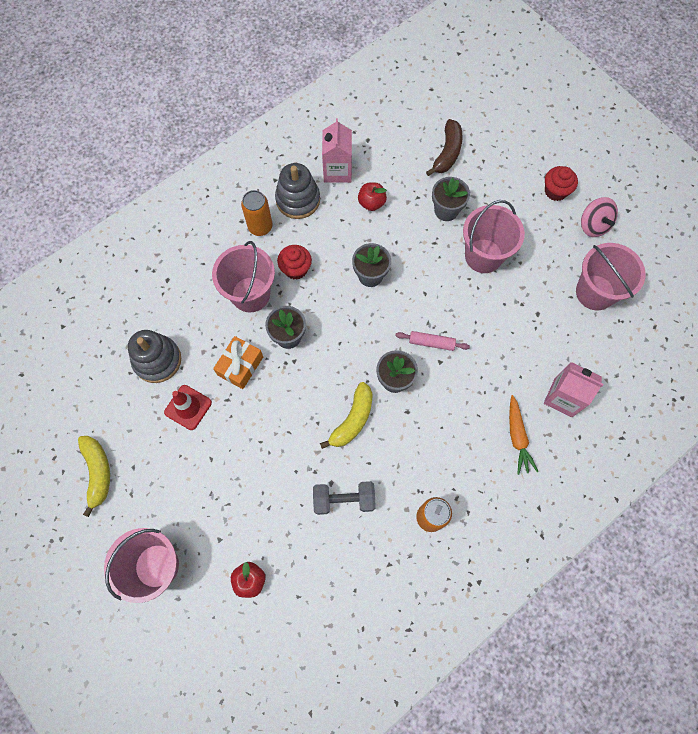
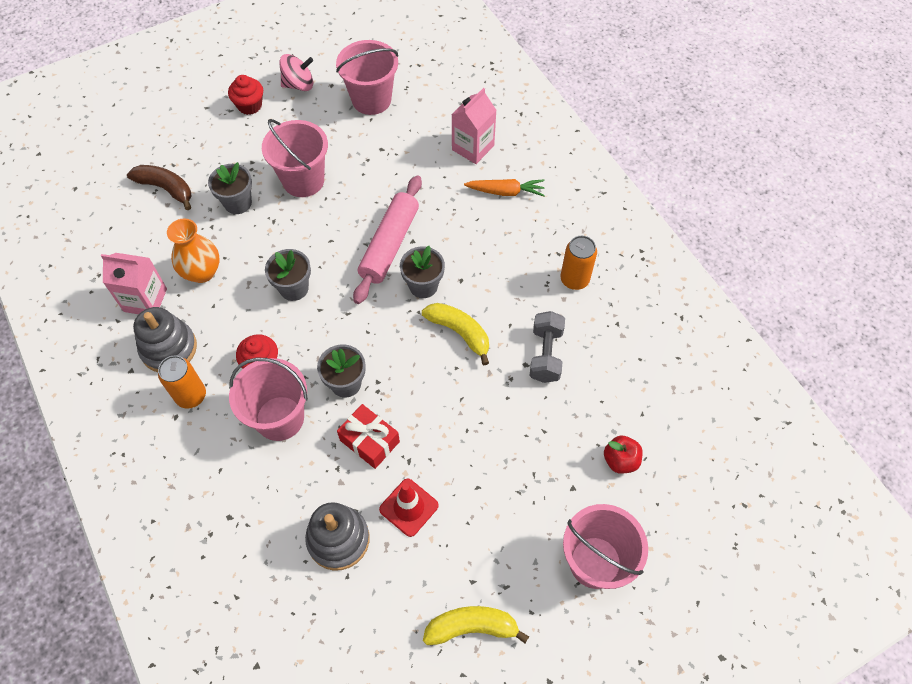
camera: 80 degrees left, 10 degrees down
orange gift [213,336,263,389] -> red gift [337,404,400,469]
red apple [358,182,387,211] -> orange vase [167,218,220,283]
pink rolling pin [395,331,470,351] -> pink rolling pin [353,175,422,304], size x1.96

